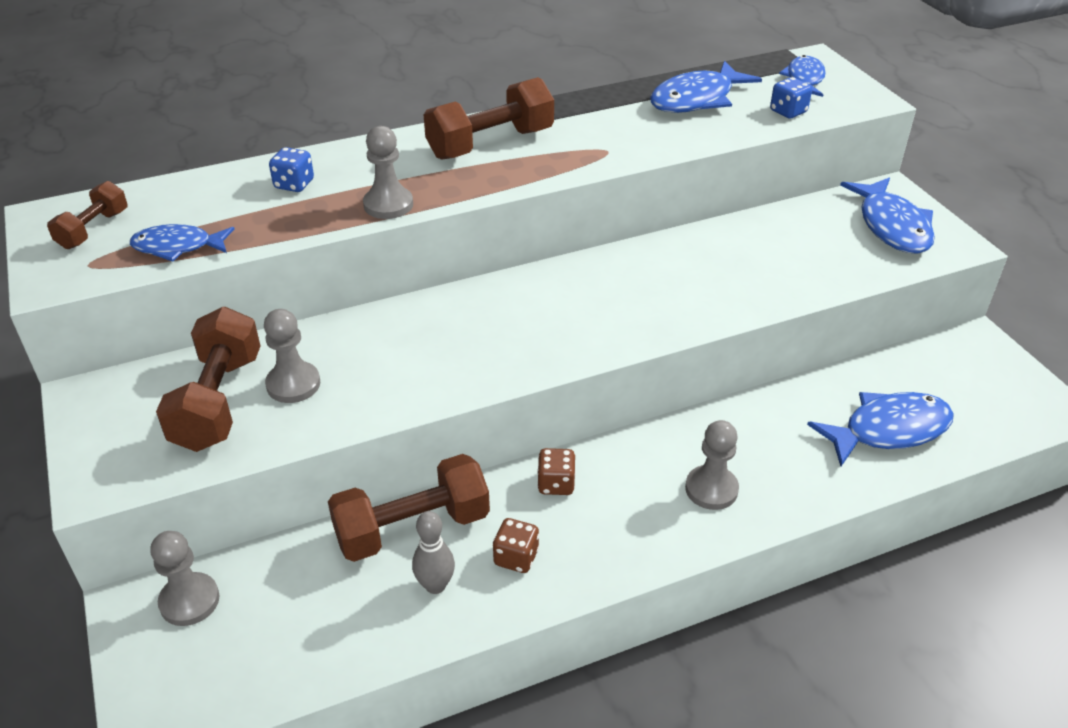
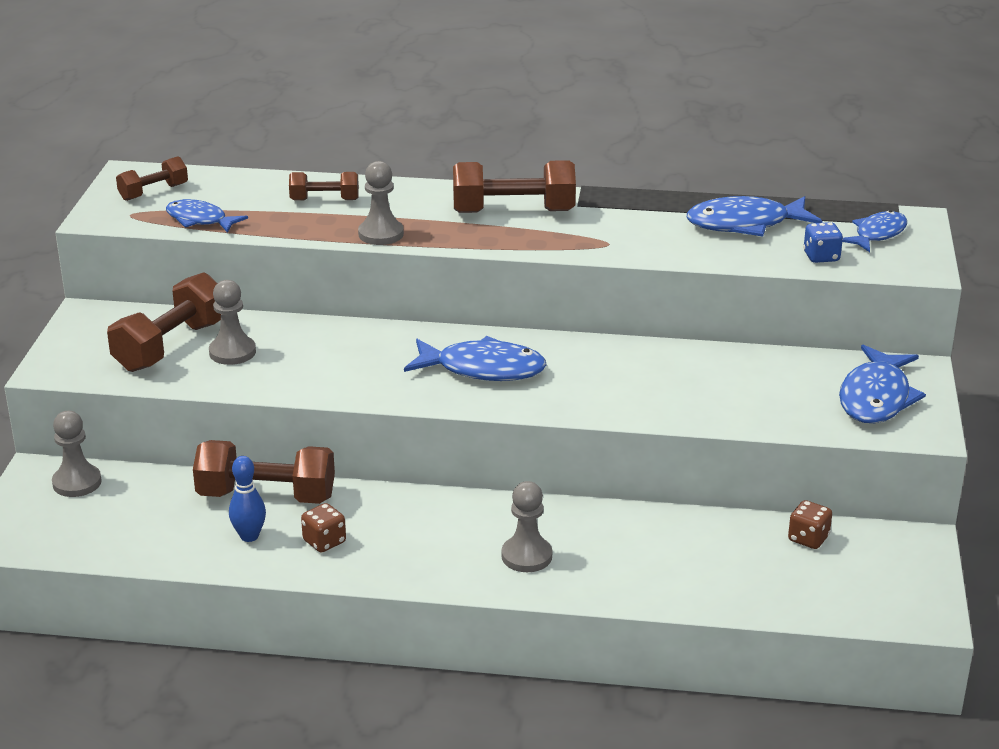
camera: 30 degrees right, 10 degrees down
blue dice [269,147,314,192] -> brown dumbbell [289,172,359,201]
grey bowling pin [412,511,455,594] -> blue bowling pin [229,456,266,542]
brown dice [537,448,576,495] -> brown dice moved to [788,500,832,549]
blue fish [807,392,954,466] -> blue fish moved to [404,336,547,381]

